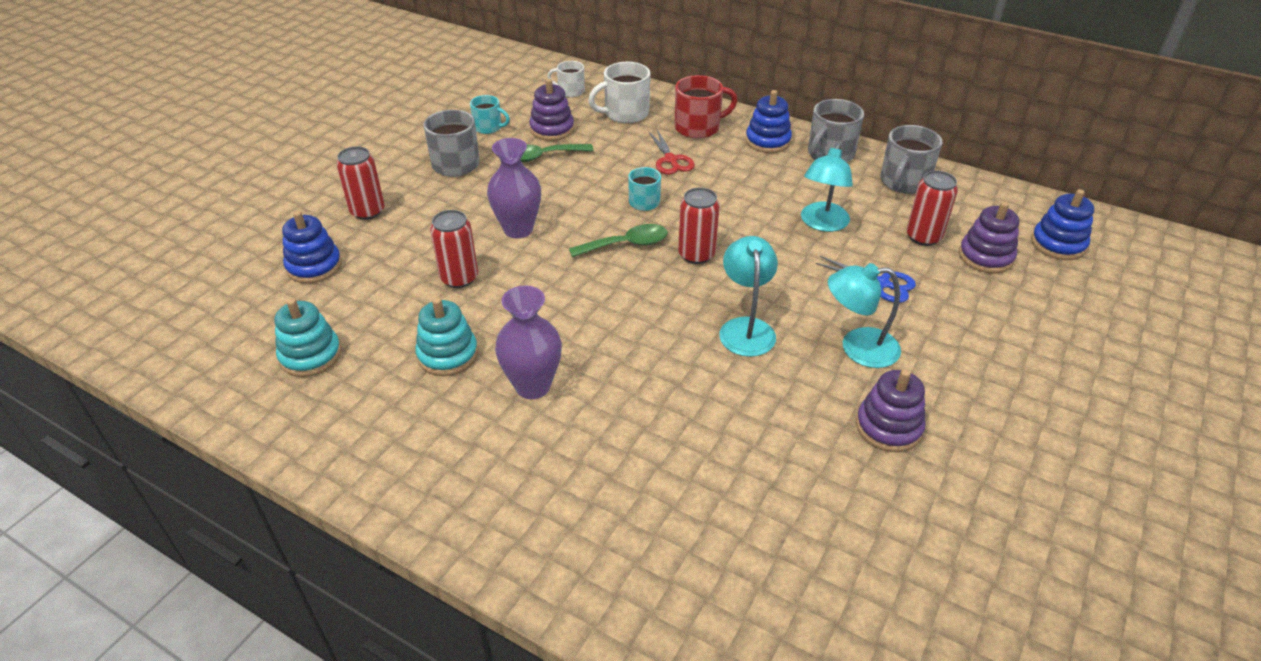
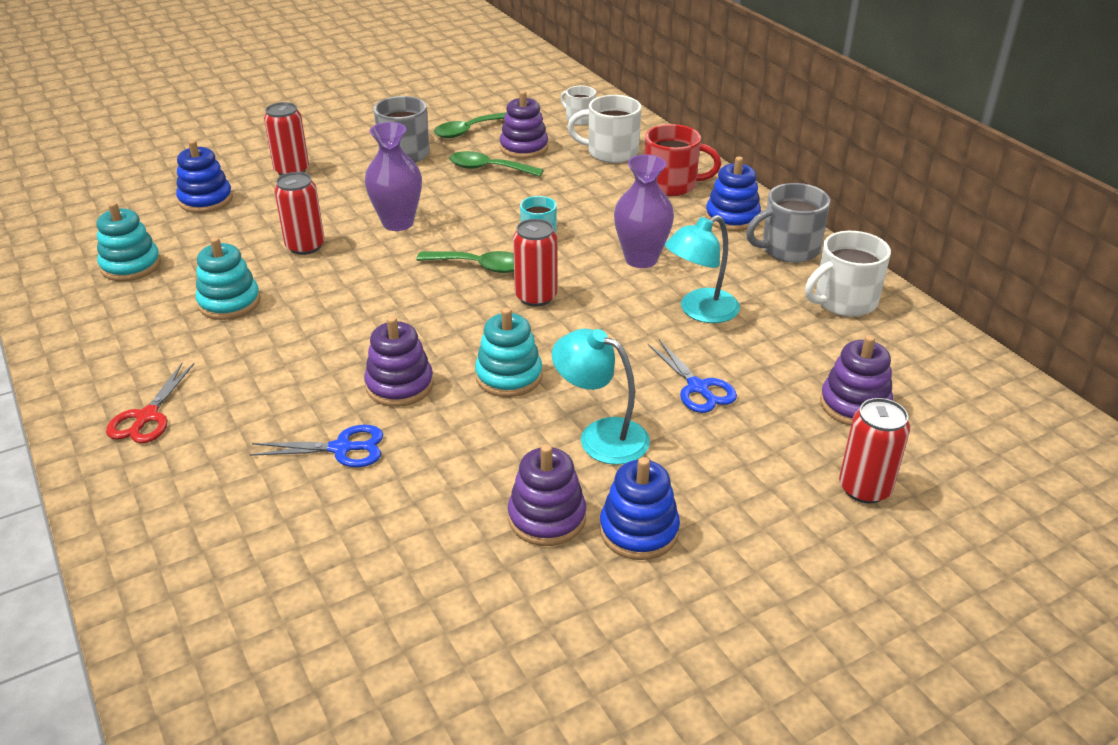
camera: 30 degrees right, 5 degrees down
turquoise mug [470,95,510,134] -> green spoon [434,112,507,138]
purple vase [495,286,562,399] -> purple vase moved to [614,154,674,268]
red scissors [648,130,695,175] -> red scissors moved to [106,363,194,443]
turquoise lamp [719,236,778,357] -> turquoise stacking toy [475,308,542,397]
grey mug [880,125,943,194] -> white mug [805,231,891,317]
red can [906,171,958,246] -> red can moved to [839,398,910,503]
blue stacking toy [1031,189,1094,260] -> blue stacking toy moved to [600,457,680,560]
none -> blue scissors [250,425,383,467]
none -> purple stacking toy [364,316,434,407]

